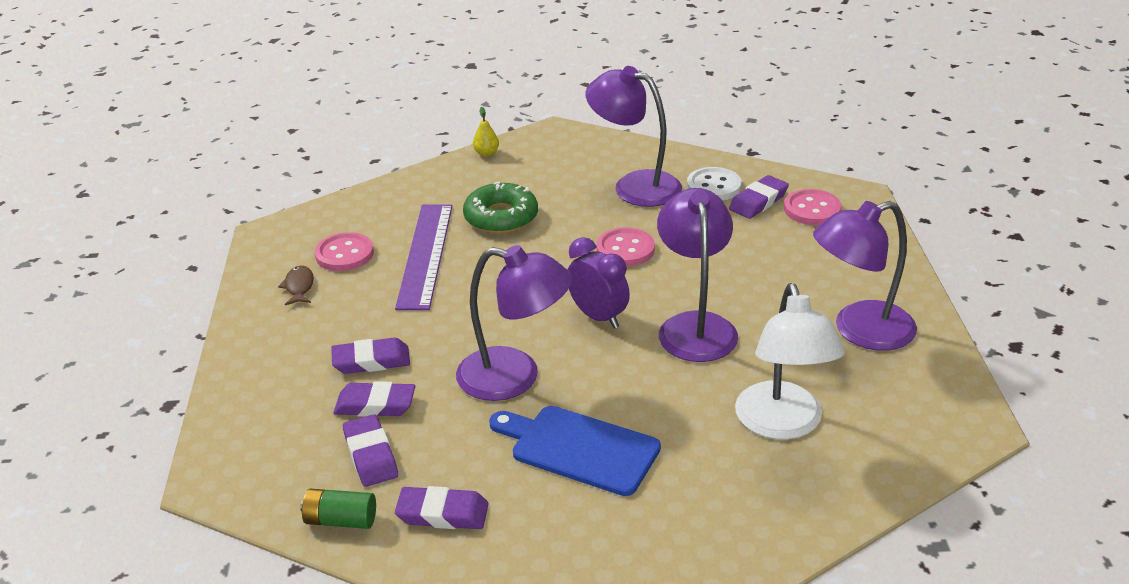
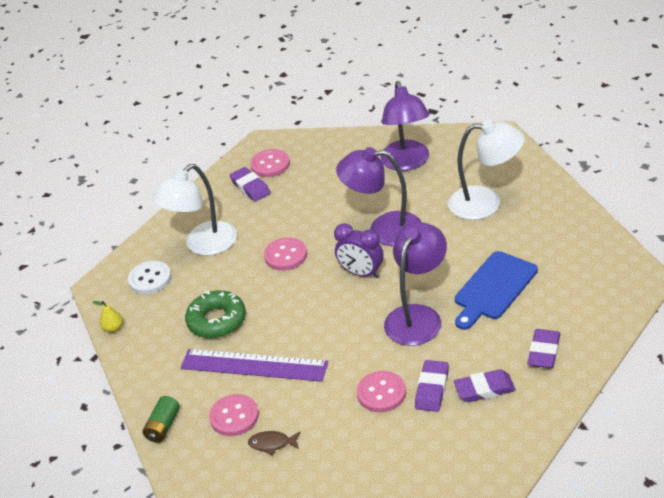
camera: 75 degrees left, 5 degrees up
green battery [300,489,376,529] -> green battery moved to [143,396,180,443]
purple eraser [331,338,410,374] -> pink button [357,371,406,412]
purple clock [568,237,630,328] -> purple clock turned 120 degrees counterclockwise [334,223,384,278]
purple lamp [586,66,682,207] -> white lamp [152,164,237,256]
white button [687,167,742,201] -> white button moved to [128,261,171,294]

